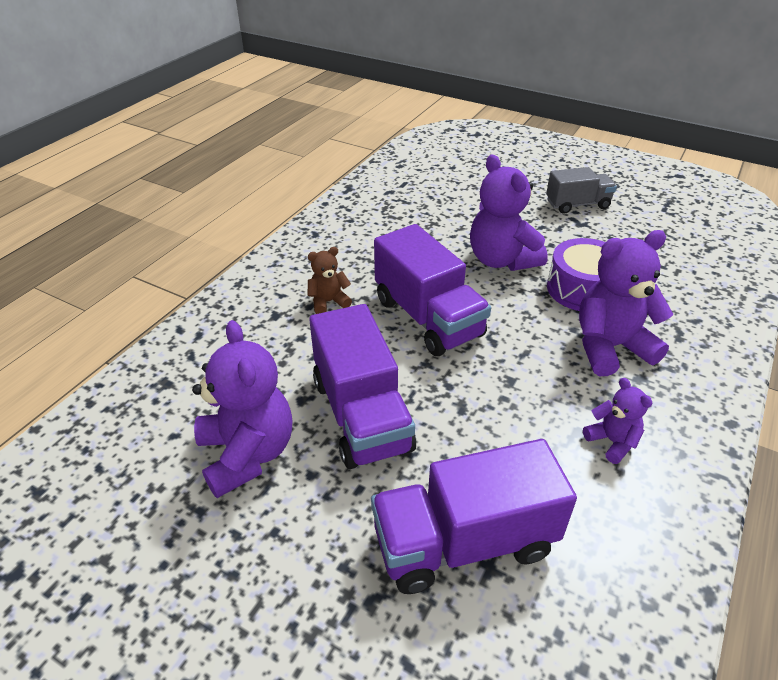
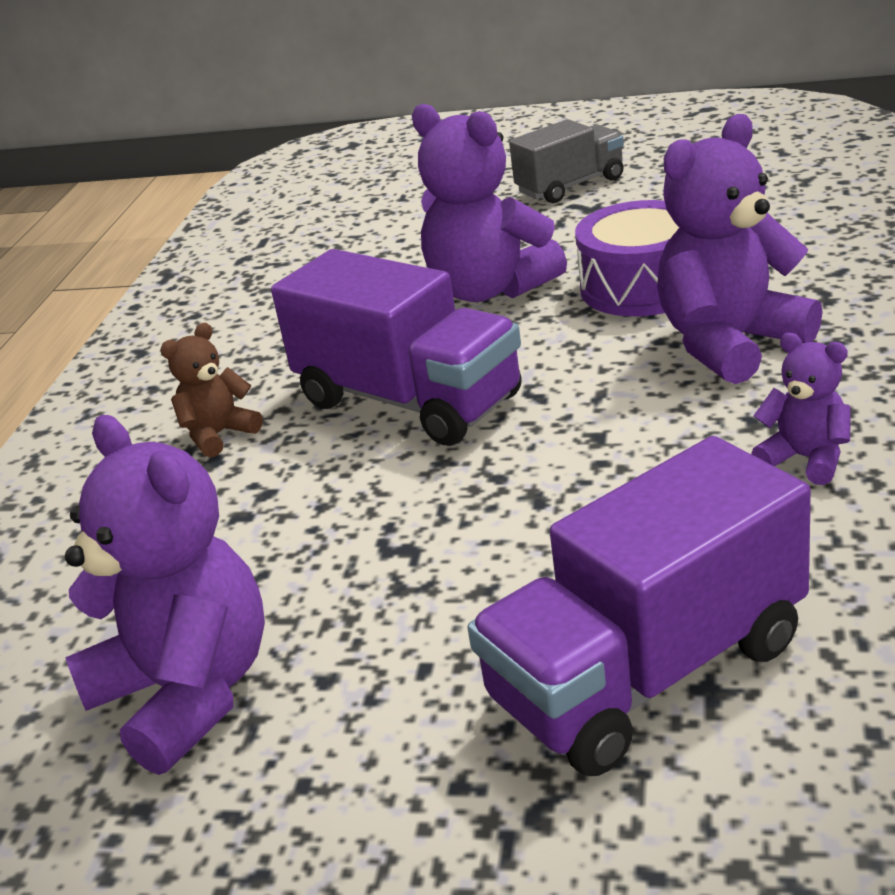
camera: 15 degrees left, 10 degrees down
purple truck [309,304,416,469] -> none

